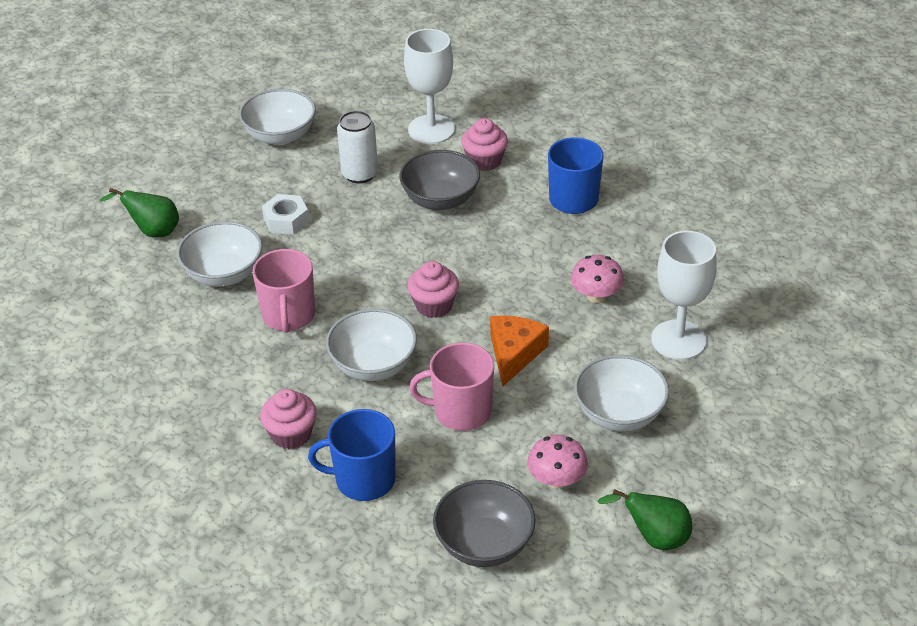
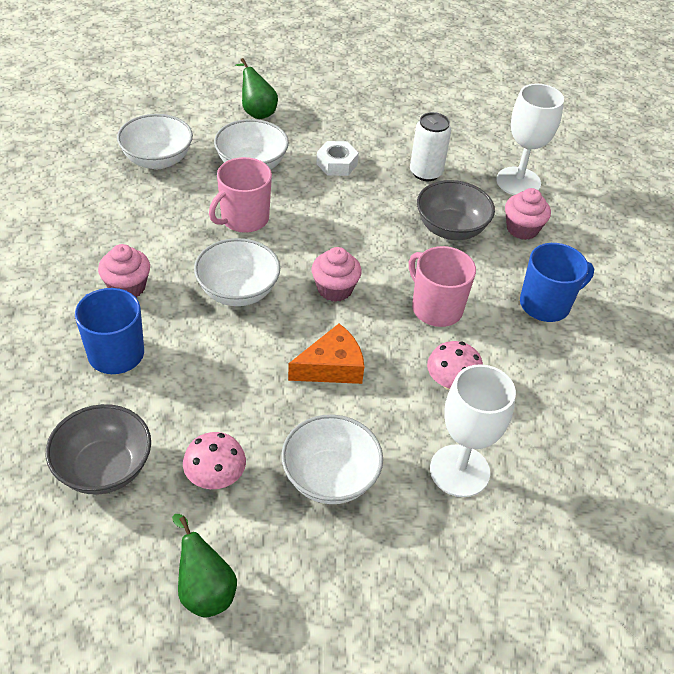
camera: 45 degrees right, 5 degrees up
white bowl [239,89,316,145] -> white bowl moved to [117,114,193,169]
pink mug [409,342,494,431] -> pink mug moved to [409,246,476,327]

